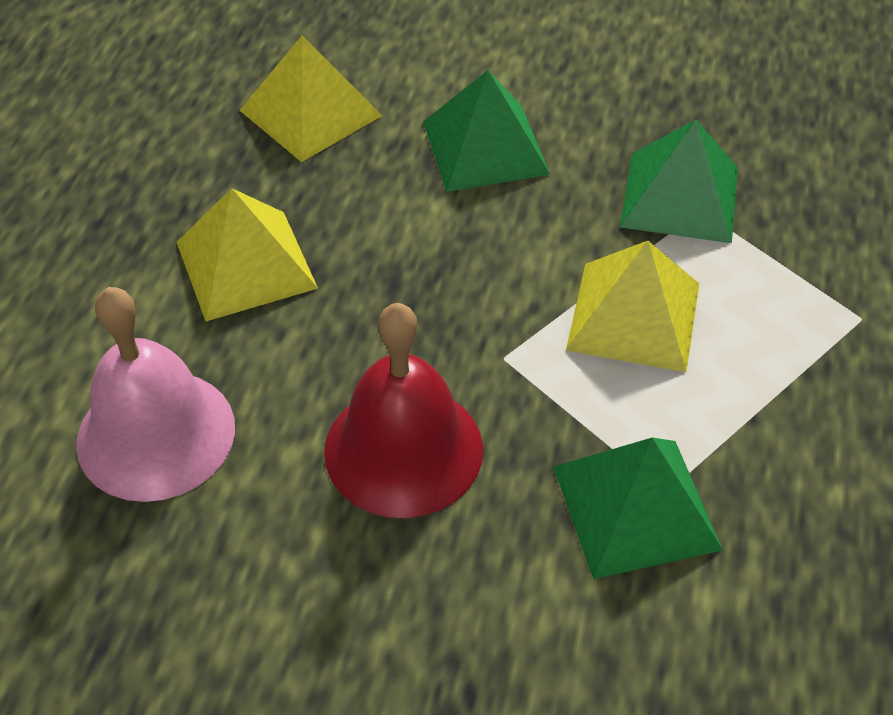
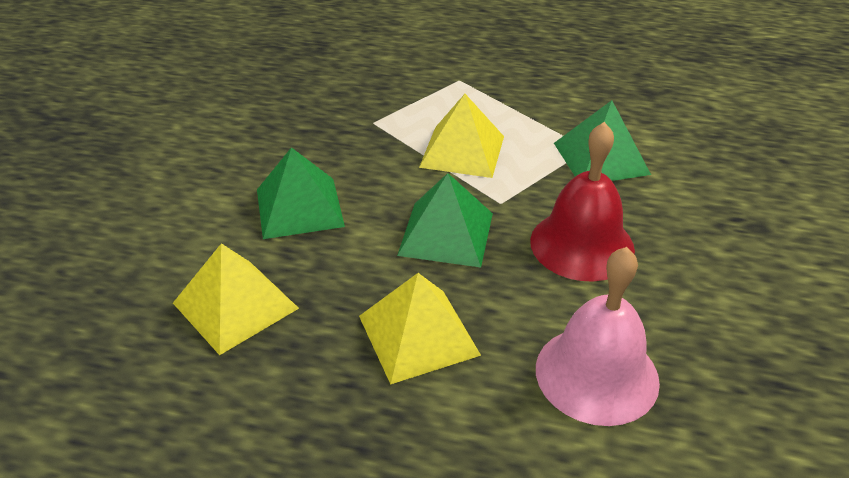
camera: 90 degrees left, 10 degrees down
green pyramid [620,120,738,243] -> green pyramid moved to [397,173,493,268]

